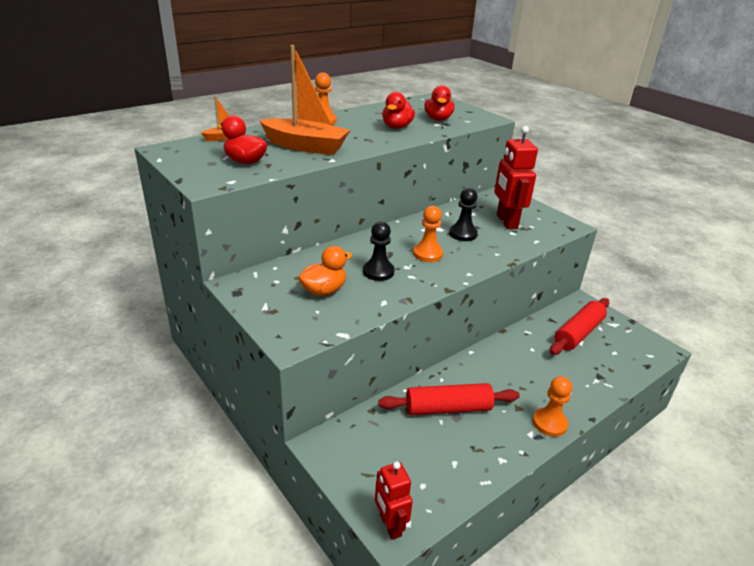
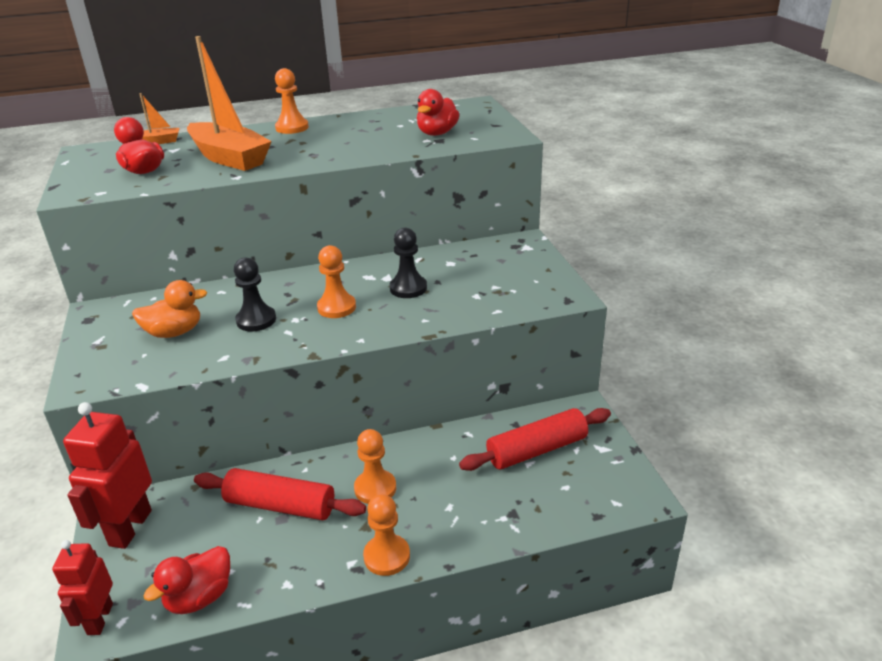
camera: 25 degrees right, 0 degrees up
red duck [382,92,415,129] -> red duck moved to [143,546,230,614]
red robot [494,126,538,229] -> red robot moved to [63,402,152,549]
none -> orange pawn [354,429,396,504]

